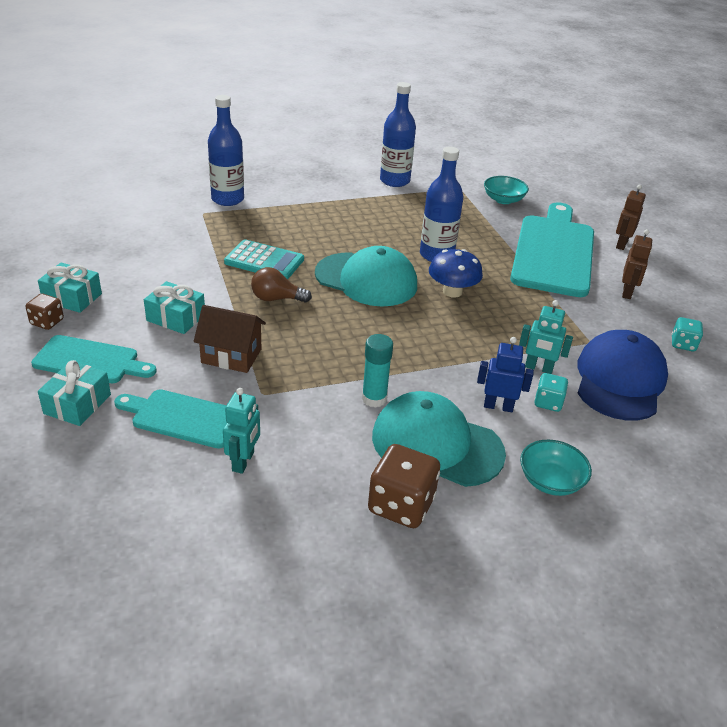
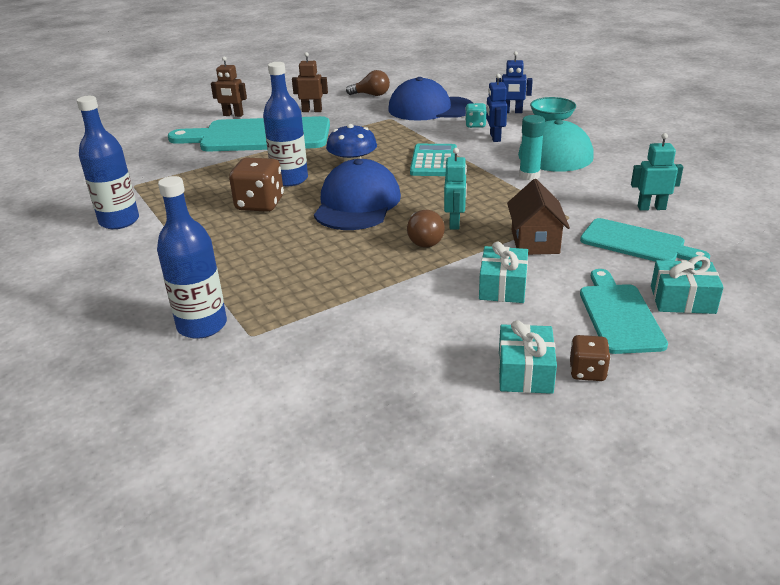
camera: 100 degrees left, 5 degrees down
turquoise cutting board [114,389,227,448] -> turquoise cutting board turned 60 degrees counterclockwise [580,218,710,262]
turquoise calculator [224,239,304,280] -> turquoise calculator moved to [410,144,457,176]
turquoise cap [315,246,417,306] -> blue cap [314,159,401,230]
brown dice [368,444,440,528] -> brown dice moved to [229,158,284,212]
turquoise bowl [484,176,529,204] -> none
turquoise robot [519,300,573,374] -> turquoise robot moved to [444,148,467,230]
turquoise dice [672,317,703,351] -> brown light bulb [346,70,390,96]
none -> blue robot [496,51,533,113]

